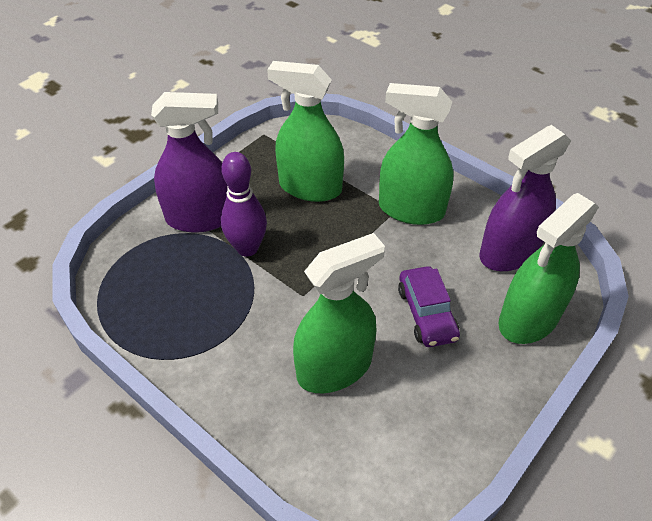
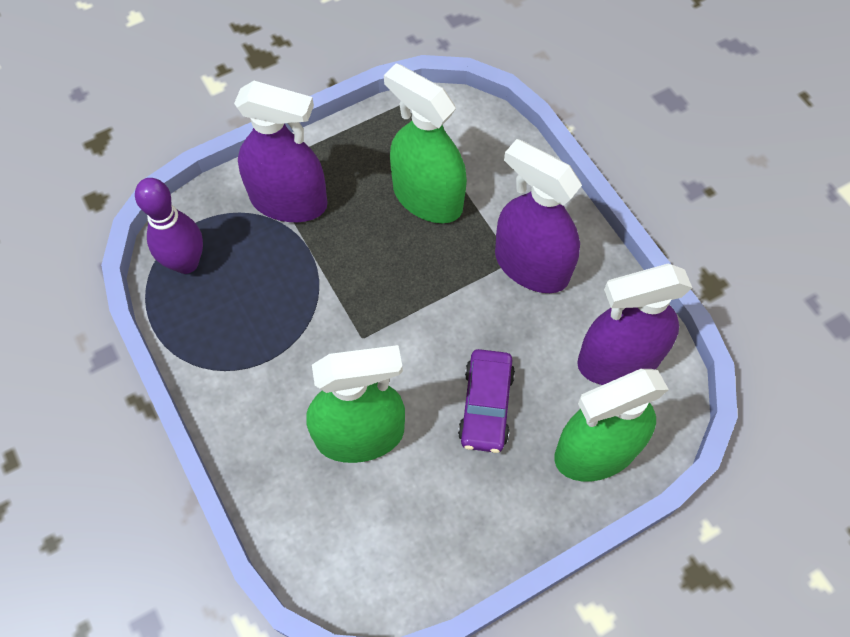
camera: 20 degrees right, 15 degrees up
purple bowling pin [221,152,267,257] -> purple bowling pin moved to [135,178,203,274]
green spray bottle [379,83,453,225] -> purple spray bottle [495,139,582,293]

